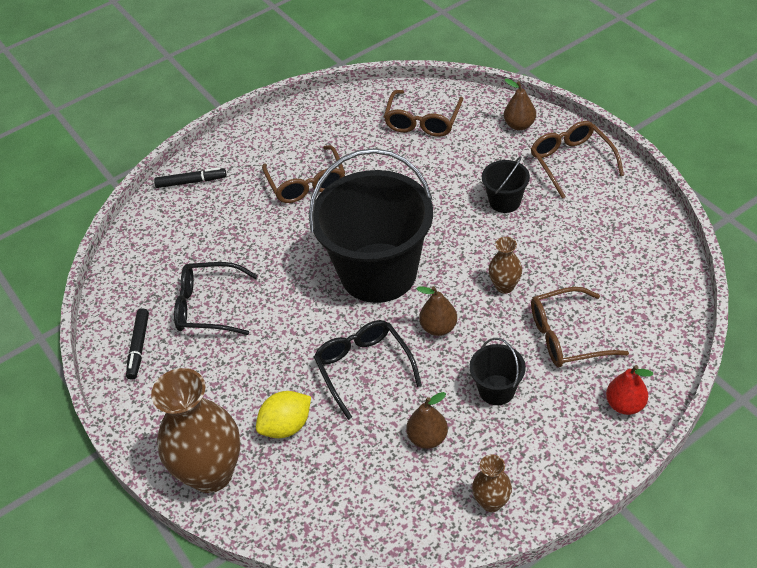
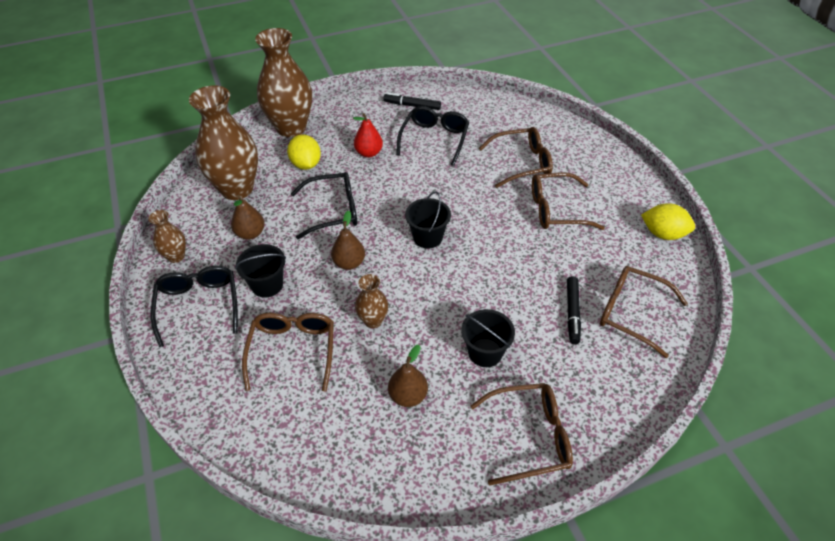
camera: 100 degrees right, 0 degrees up
black marker [154,167,226,188] -> black marker moved to [567,276,581,344]
black bucket [309,148,433,303] -> black bucket [405,191,451,249], size x0.42
brown pear [504,79,536,130] -> brown pear moved to [388,345,428,407]
red pear [606,365,653,415] -> red pear moved to [353,113,383,157]
none -> black glasses [151,266,238,348]
none -> brown vase [189,85,258,200]
none -> brown glasses [479,127,553,188]
none -> yellow lemon [641,203,695,240]

